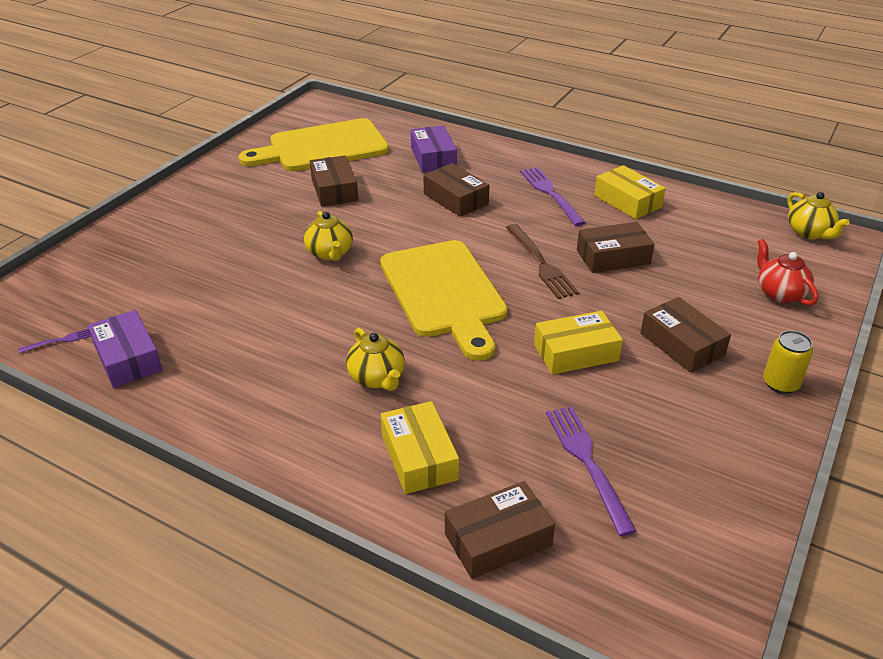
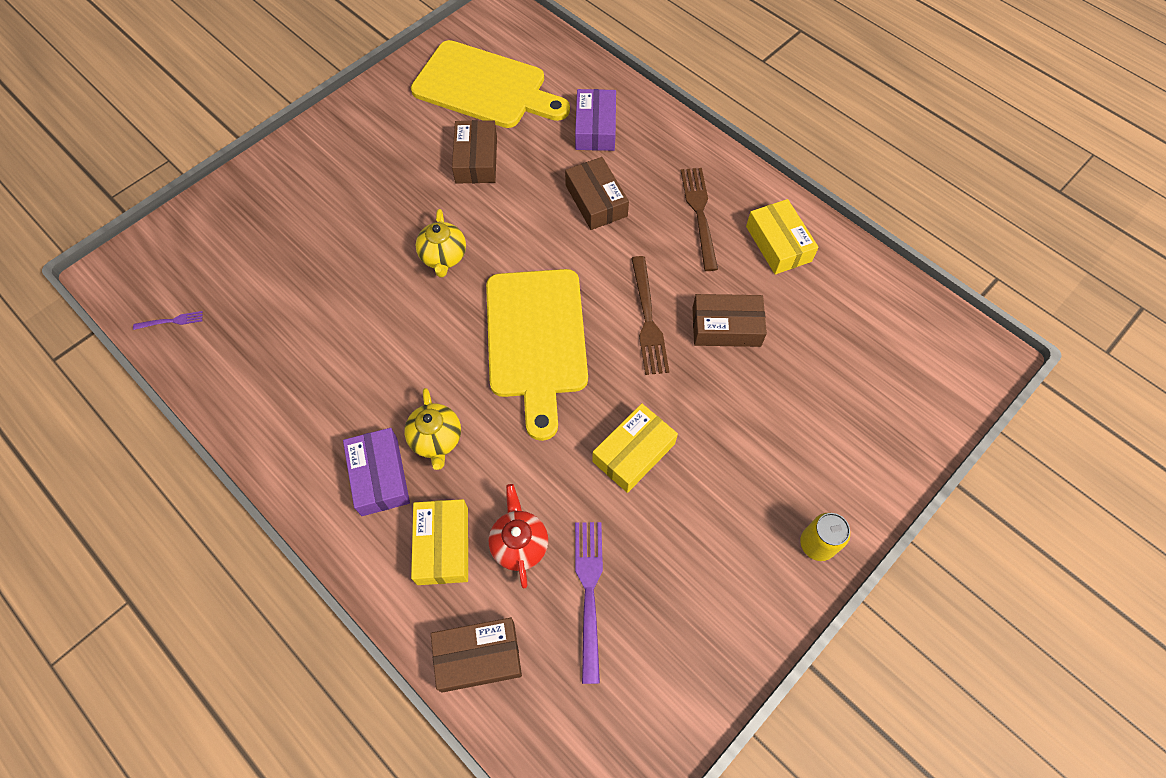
camera: 15 degrees right, 25 degrees up
purple box [88,310,162,388] -> purple box moved to [343,428,410,516]
yellow cutting board [239,118,389,171] -> yellow cutting board turned 150 degrees counterclockwise [411,40,570,128]
purple fork [520,167,586,226] -> brown fork [681,168,718,271]
yellow box [534,311,623,375] -> yellow box turned 45 degrees counterclockwise [592,403,678,493]
brown box [641,297,731,373] -> none
red teapot [757,239,818,306] -> red teapot moved to [489,484,548,588]
yellow teapot [787,192,849,239] -> none

